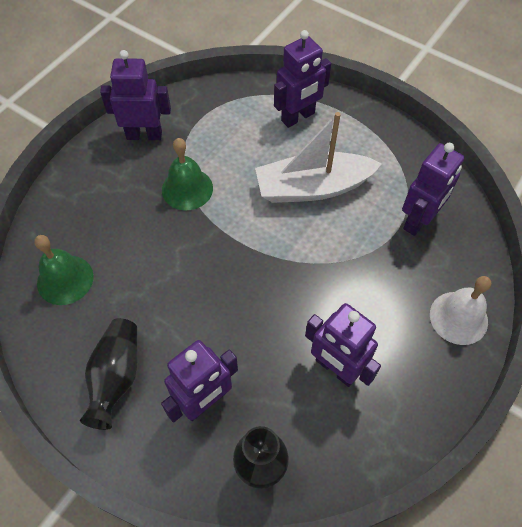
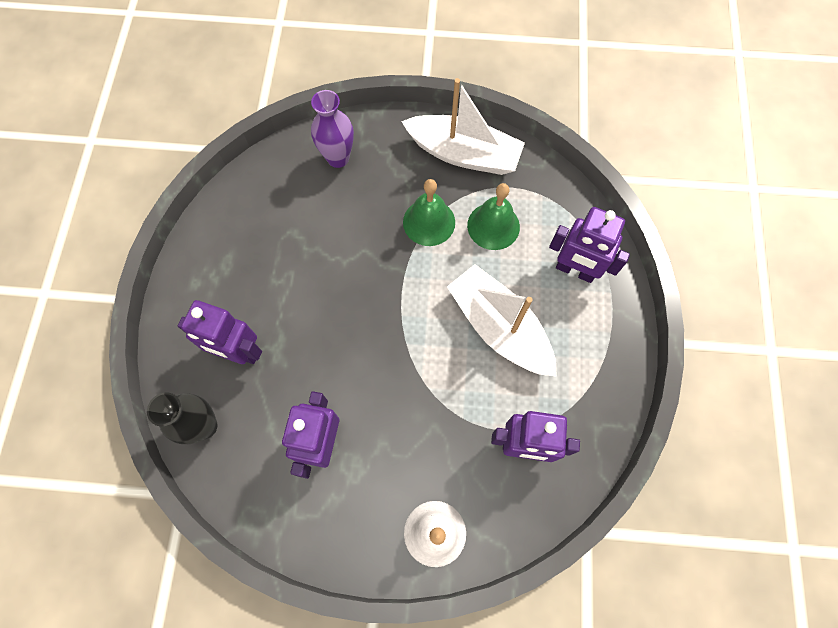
camera: 60 degrees right, 10 degrees up
green bell [34,235,94,305] -> green bell moved to [467,183,520,250]
black vase [80,318,137,430] -> none
purple robot [100,50,171,140] -> white boat [401,78,525,175]
none -> purple vase [311,90,354,168]

